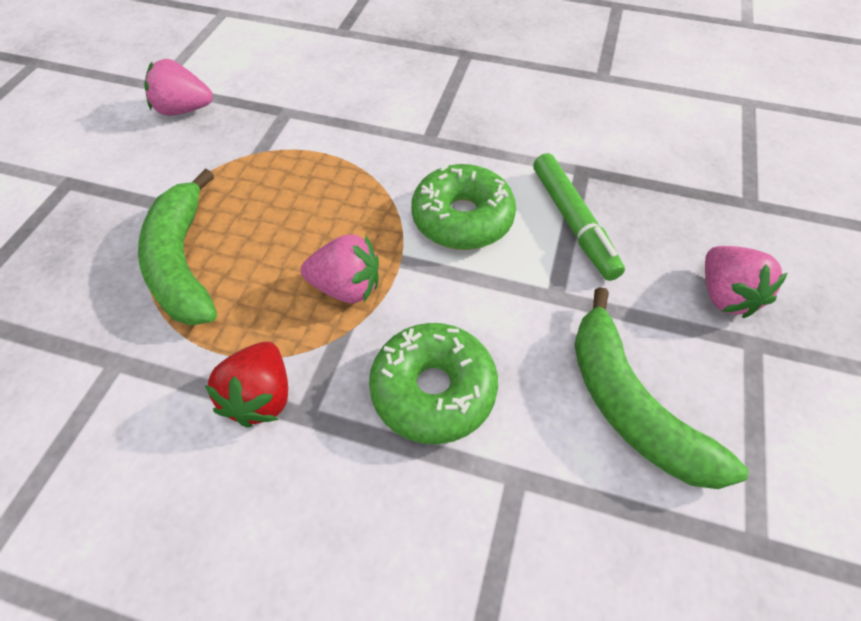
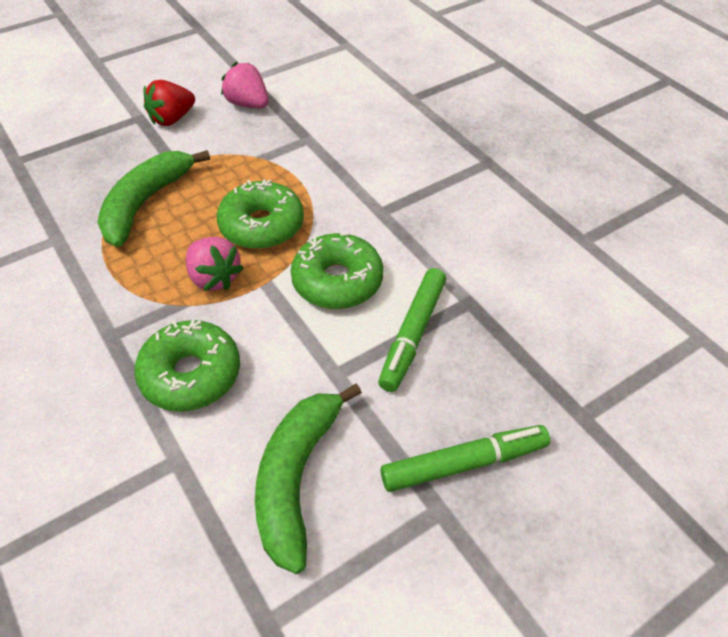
camera: 40 degrees right, 5 degrees down
red strawberry [205,342,288,427] -> red strawberry moved to [143,80,195,126]
pink strawberry [705,246,788,318] -> green marker [381,425,550,492]
none -> green donut [217,179,304,249]

